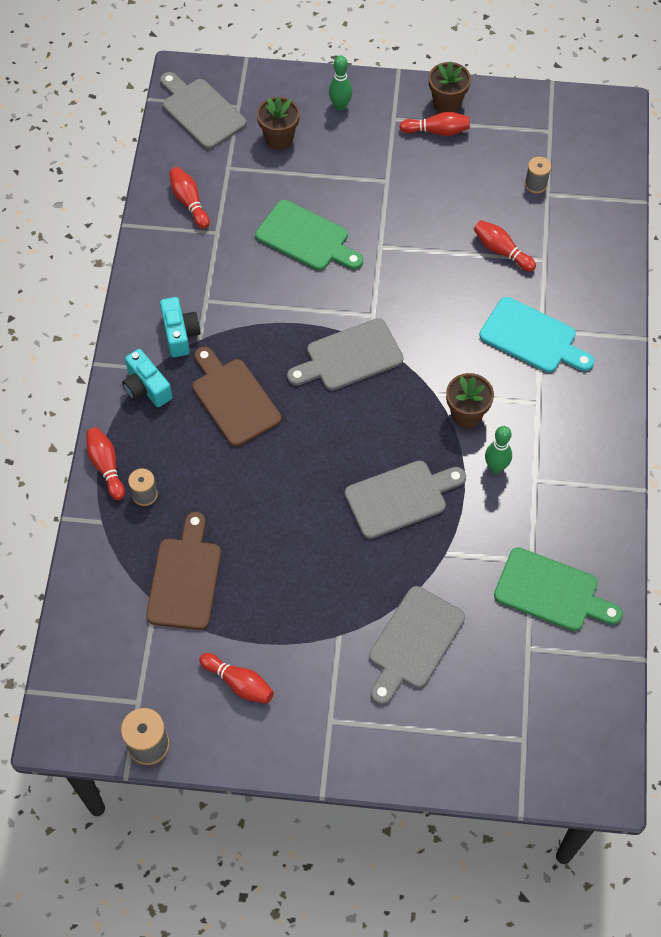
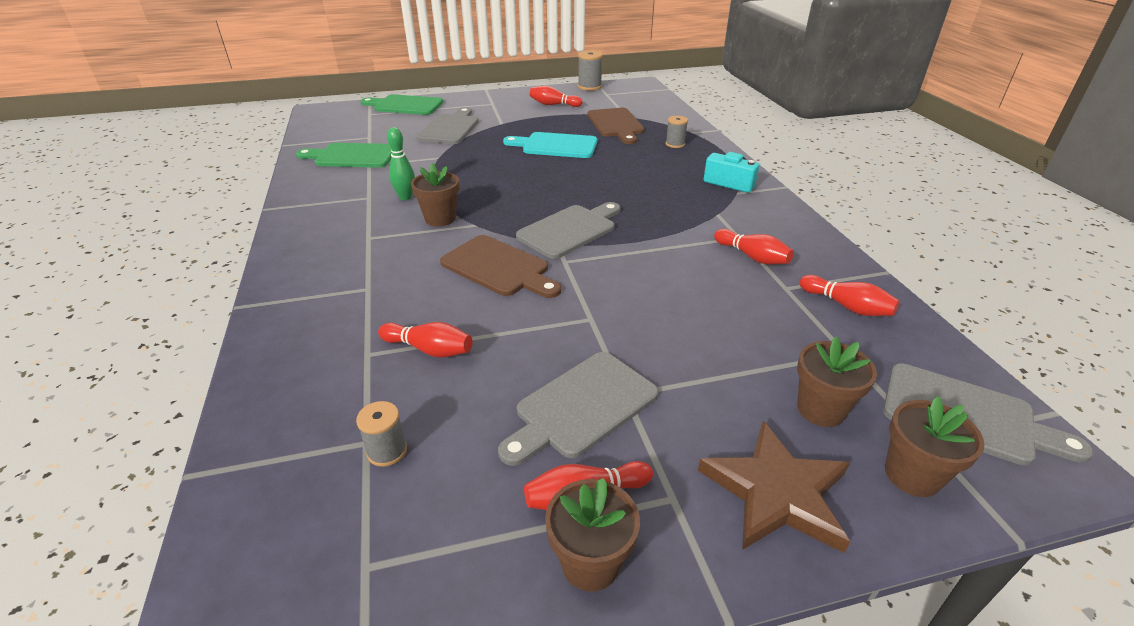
camera: 160 degrees right, 25 degrees down
red bowling pin [86,427,125,500] -> red bowling pin moved to [714,229,794,264]
turquoise camera [160,297,200,357] -> none
brown cutting board [192,347,281,447] -> brown cutting board moved to [440,235,561,298]
green cutting board [255,200,363,270] -> green cutting board moved to [361,94,443,115]
green bowling pin [329,56,352,111] -> brown star [698,421,850,553]
grey cutting board [345,461,466,539] -> grey cutting board moved to [498,352,659,466]
turquoise cutting board [479,297,594,372] -> turquoise cutting board moved to [503,132,597,158]
none -> brown flower pot [885,396,985,497]

